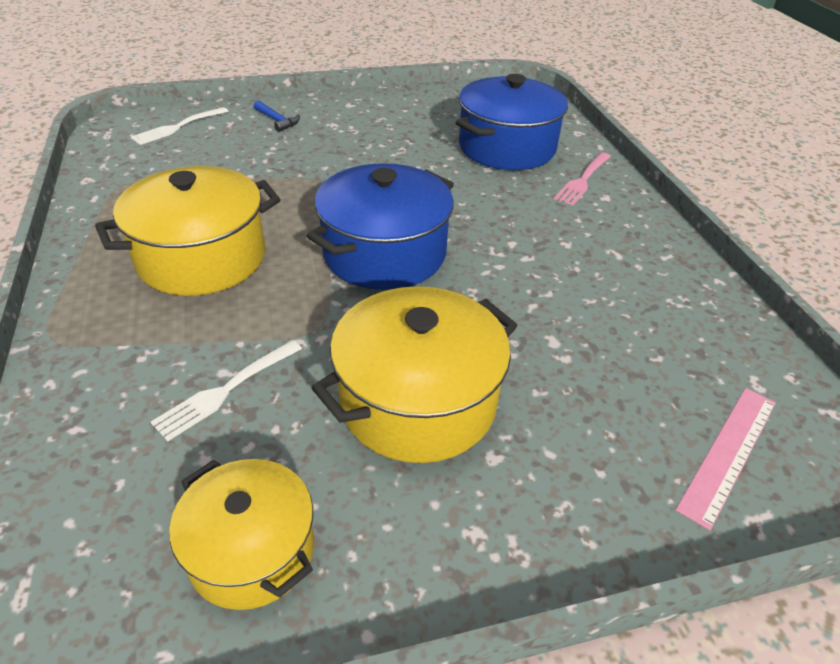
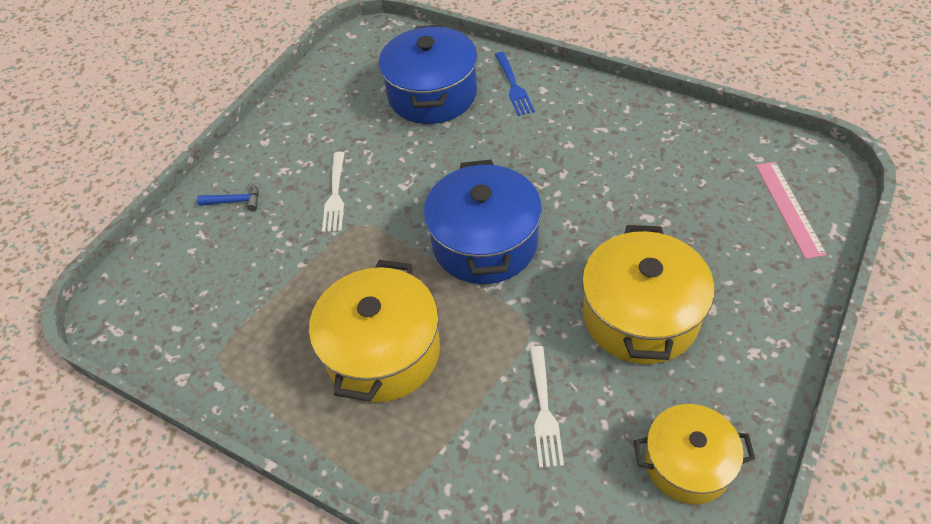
camera: 40 degrees left, 10 degrees up
white fork [131,107,229,145] -> white fork moved to [322,152,345,232]
pink fork [554,153,611,206] -> blue fork [495,52,535,116]

